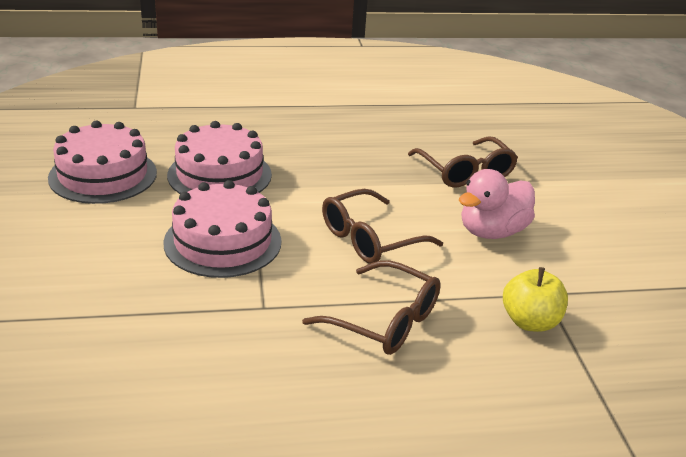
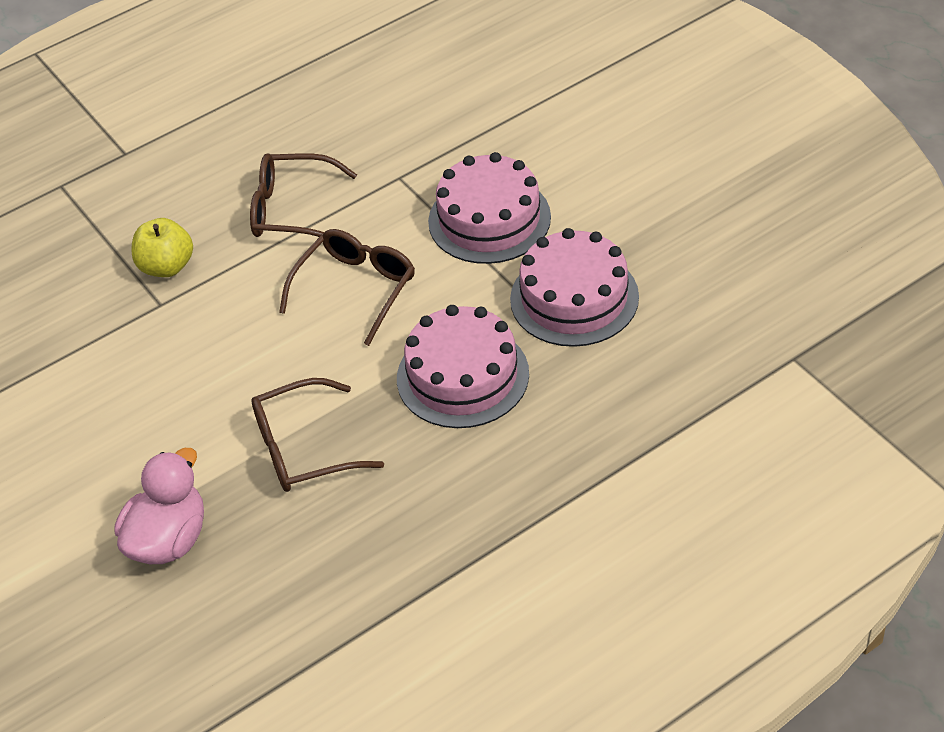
camera: 160 degrees right, 15 degrees up
pink cake [48,121,157,204] -> pink cake moved to [397,305,529,428]
brown glasses [408,137,518,188] -> brown glasses turned 60 degrees counterclockwise [251,378,384,492]
pink duck [459,169,535,239] -> pink duck moved to [114,448,204,564]

